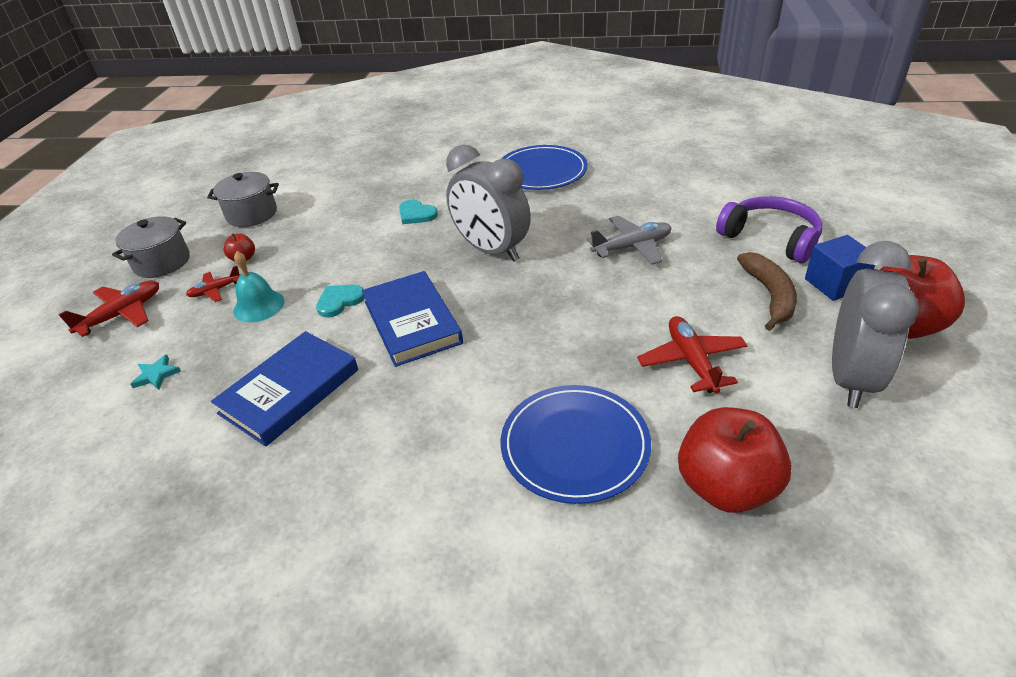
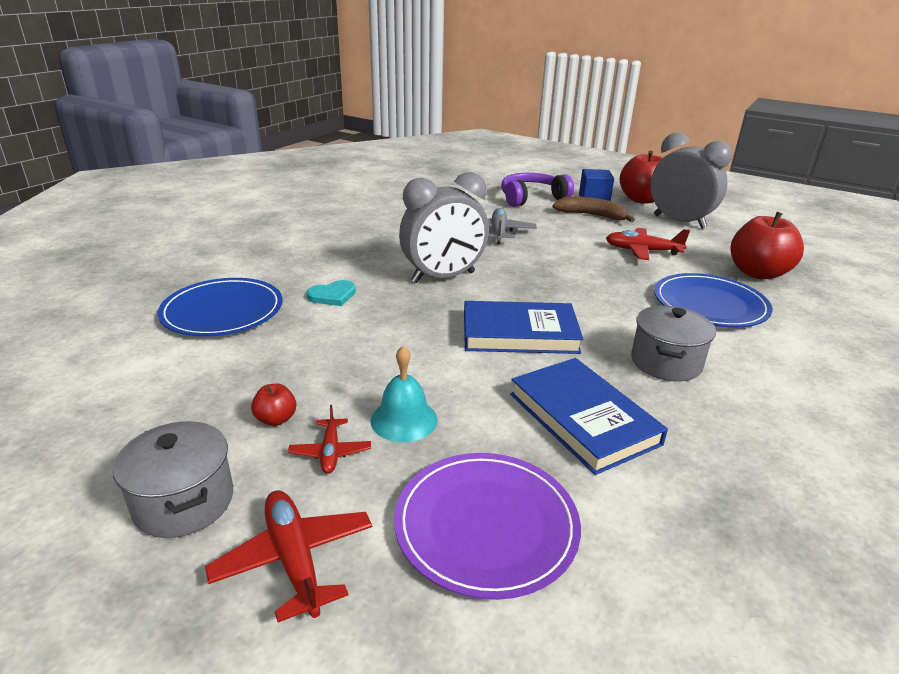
camera: 70 degrees left, 10 degrees down
turquoise star [130,354,181,390] -> purple plate [394,453,581,600]
grey pot [207,172,279,227] -> grey pot moved to [631,305,716,382]
turquoise heart [316,285,365,318] -> none
blue plate [501,145,588,190] -> blue plate moved to [158,278,283,336]

